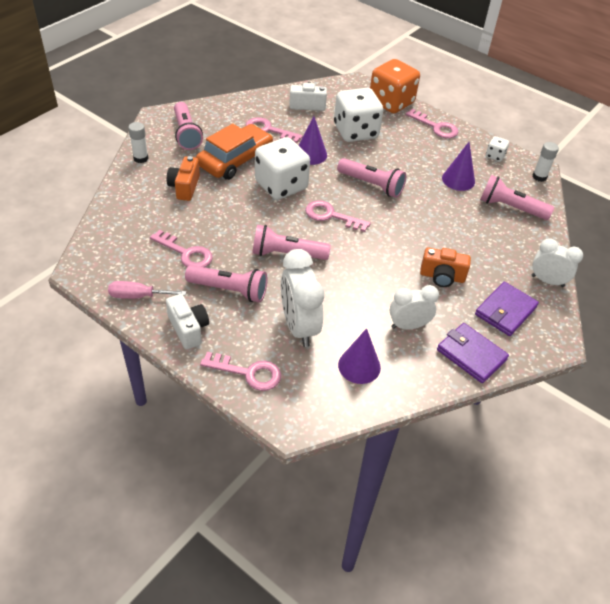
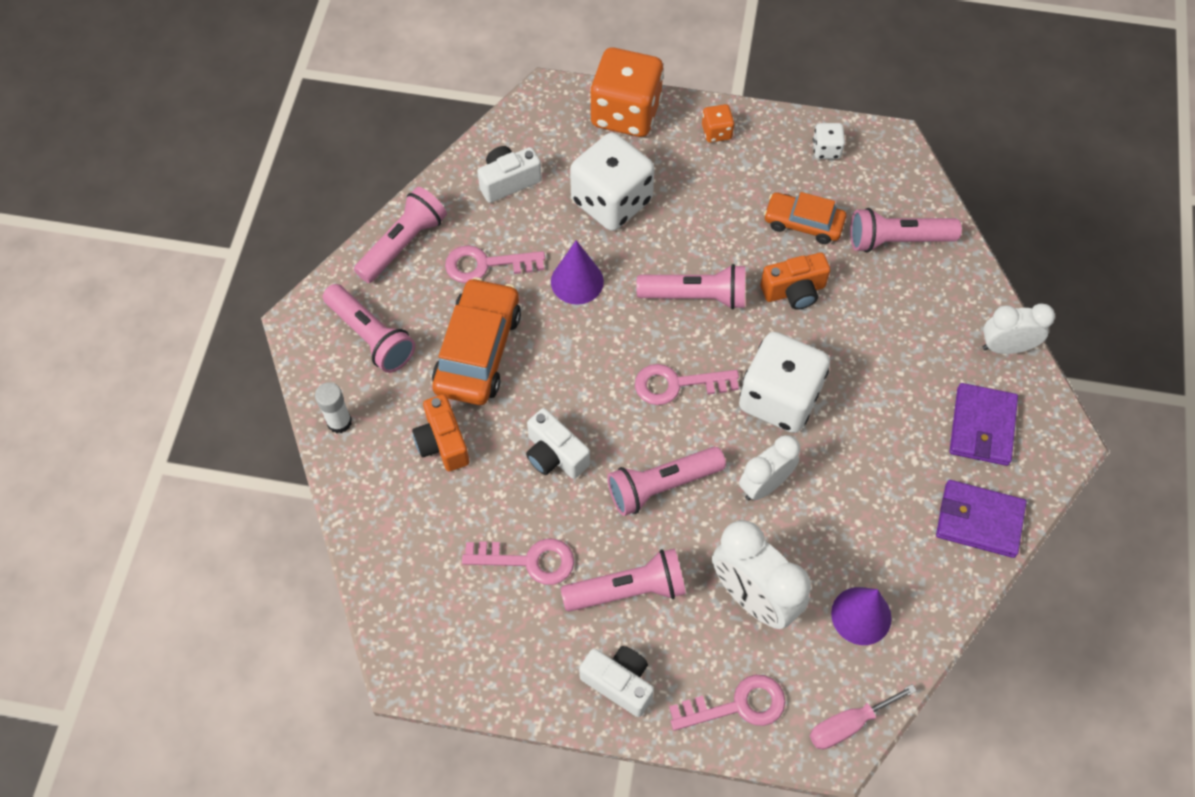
camera: 25 degrees left, 15 degrees up
pink screwdriver [108,281,186,299] -> pink screwdriver moved to [810,684,917,749]
white dice [255,137,310,200] -> white dice moved to [739,332,830,433]
white clock [390,285,439,330] -> white clock moved to [739,435,800,500]
pink key [405,109,458,138] -> orange dice [702,104,735,143]
orange camera [420,247,471,287] -> orange camera moved to [760,252,830,310]
purple cone [442,142,475,191] -> orange car [764,192,846,244]
white glue stick [532,142,559,182] -> none
none -> pink flashlight [354,187,447,283]
none -> white camera [526,408,590,479]

